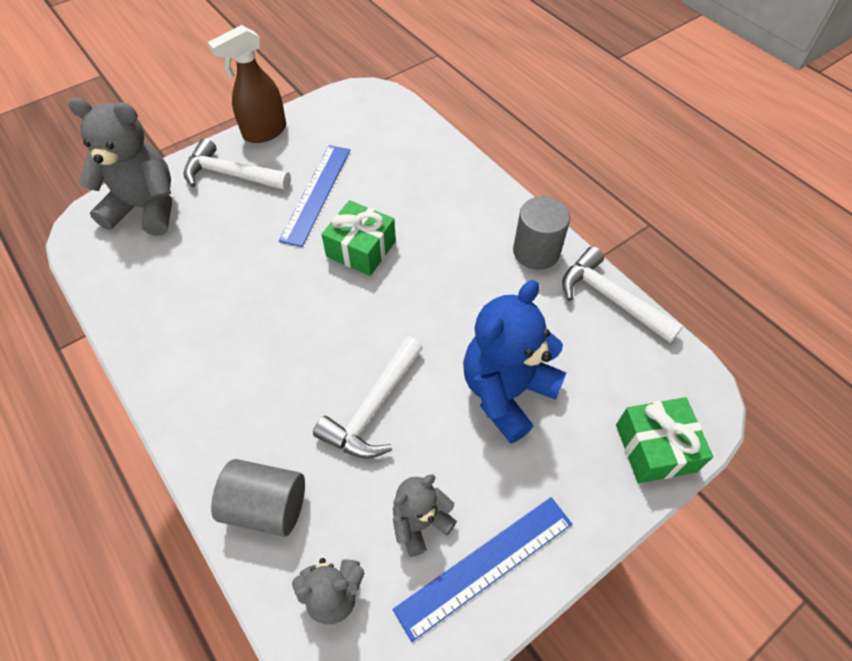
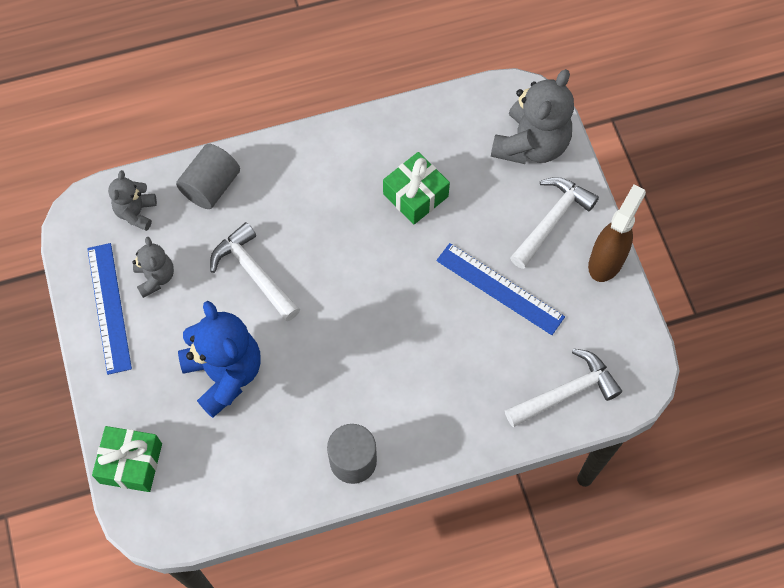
camera: 110 degrees right, 10 degrees up
brown spray bottle [208,25,286,143] -> brown spray bottle turned 45 degrees clockwise [588,184,646,282]
green gift [321,200,396,276] -> green gift moved to [383,152,450,224]
white hammer [562,246,683,343] -> white hammer moved to [505,349,622,427]

